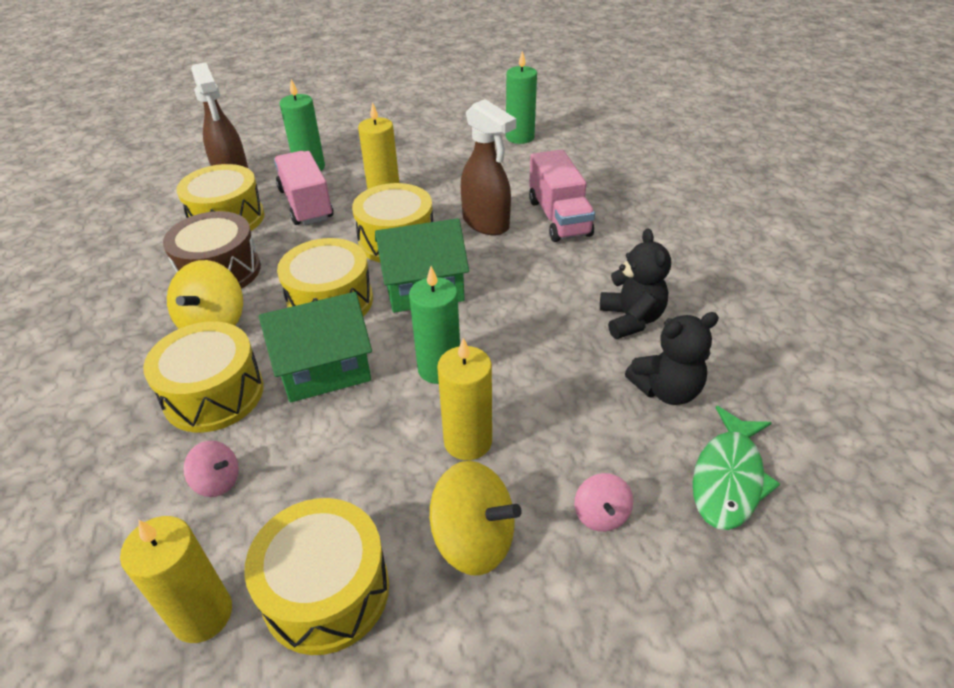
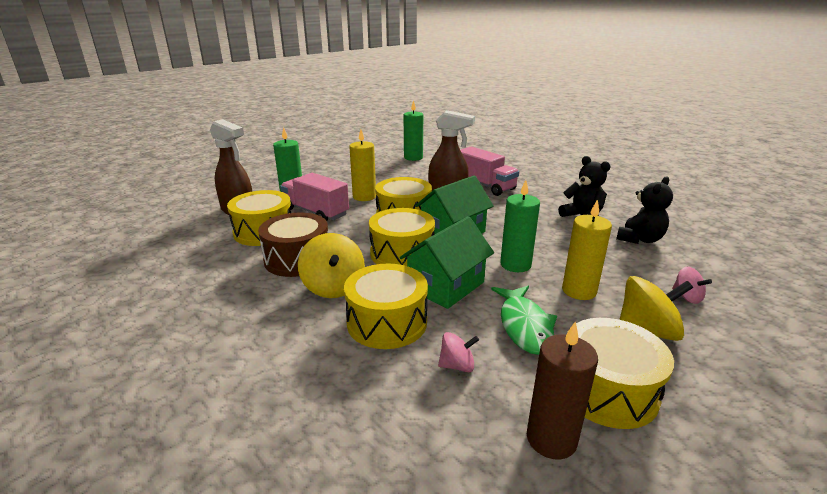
camera: 30 degrees left, 15 degrees down
yellow candle [120,516,232,643] -> brown candle [527,322,598,459]
green fish [693,406,780,530] -> green fish moved to [491,286,557,355]

